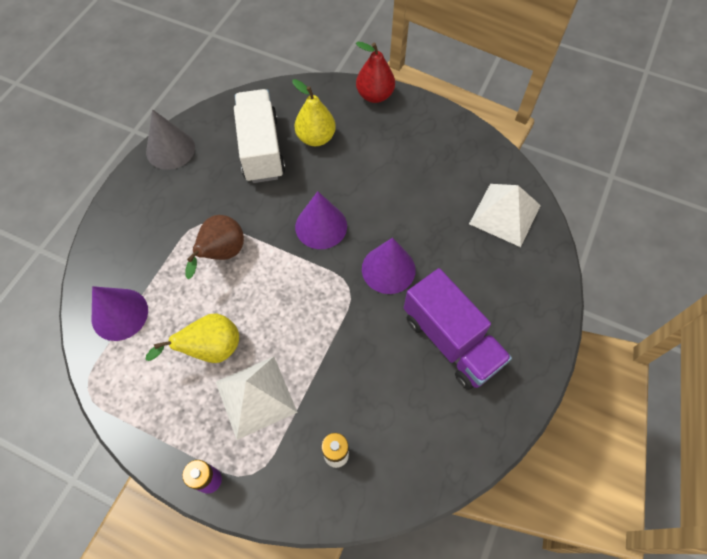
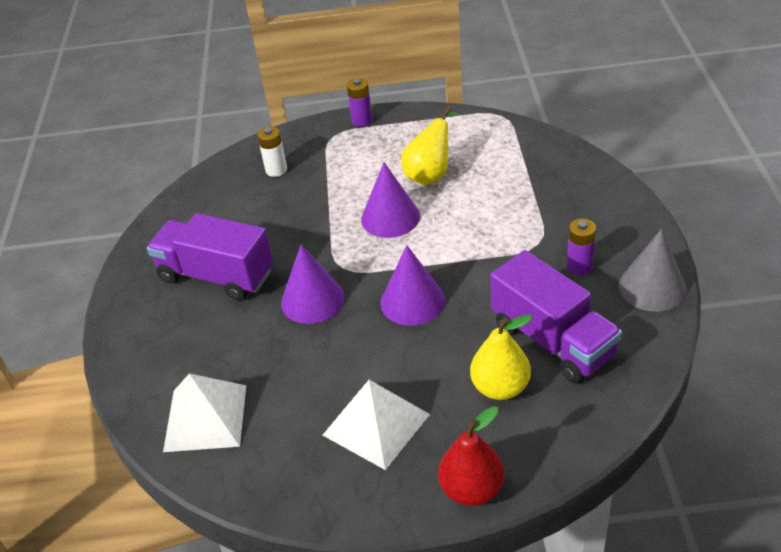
camera: 155 degrees right, 20 degrees down
purple cone [92,286,148,341] -> purple cone moved to [361,162,420,238]
brown pear [185,215,244,279] -> none
white pyramid [216,357,298,440] -> white pyramid moved to [323,380,430,470]
white truck [234,89,285,183] -> purple truck [490,250,622,384]
none -> purple battery [567,218,596,275]

